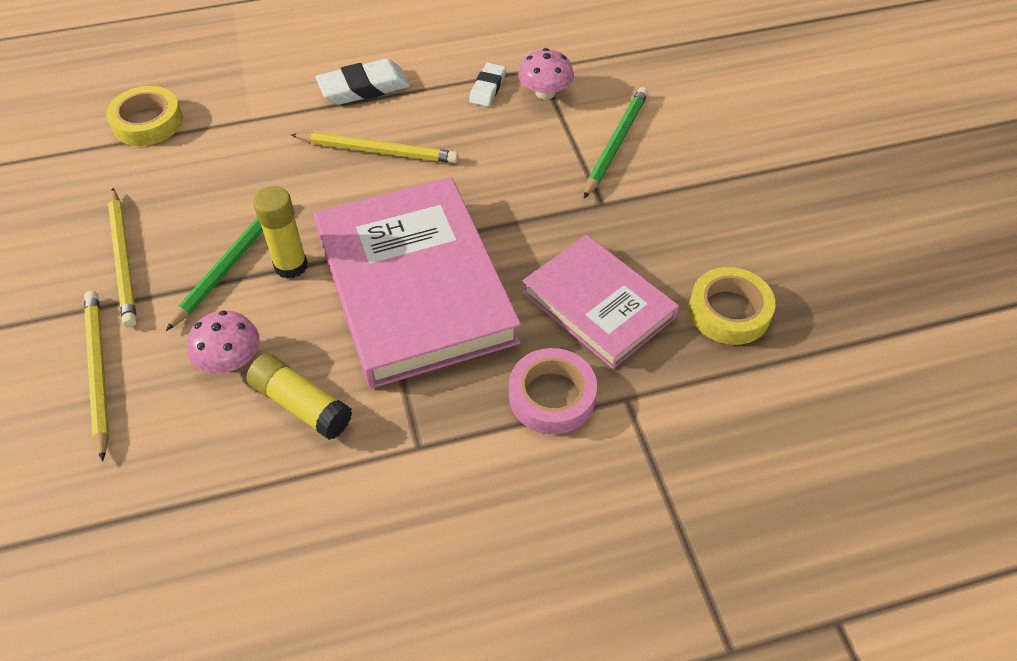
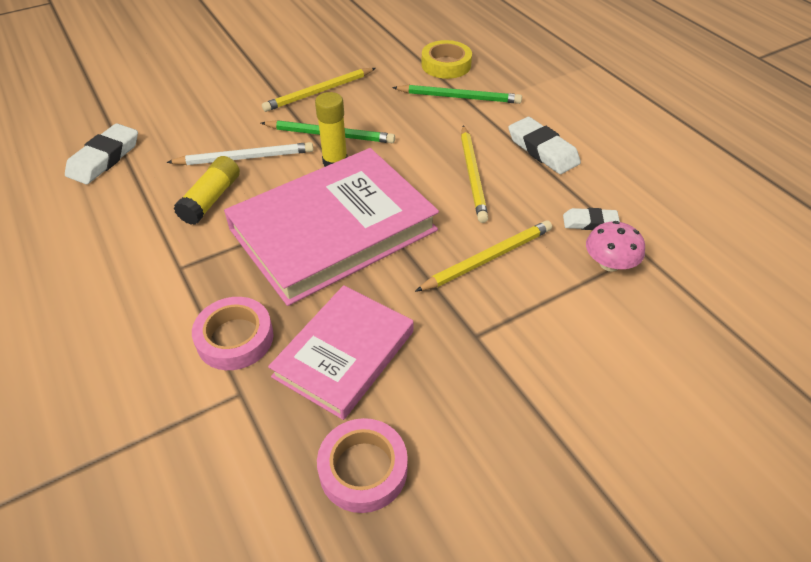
camera: 75 degrees right, 5 degrees down
yellow pencil [84,291,109,462] -> yellow pencil moved to [415,220,552,292]
pink mushroom [187,311,260,373] -> white pencil [166,142,314,165]
green pencil [584,87,648,198] -> green pencil moved to [392,85,522,104]
yellow tape [689,267,775,345] -> pink tape [317,418,408,513]
none -> white eraser [65,123,138,184]

